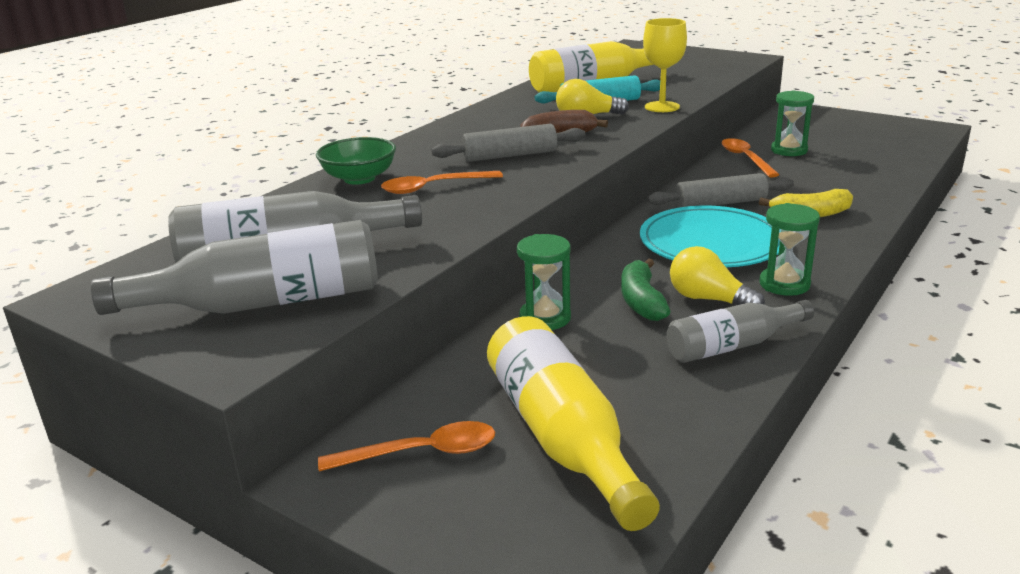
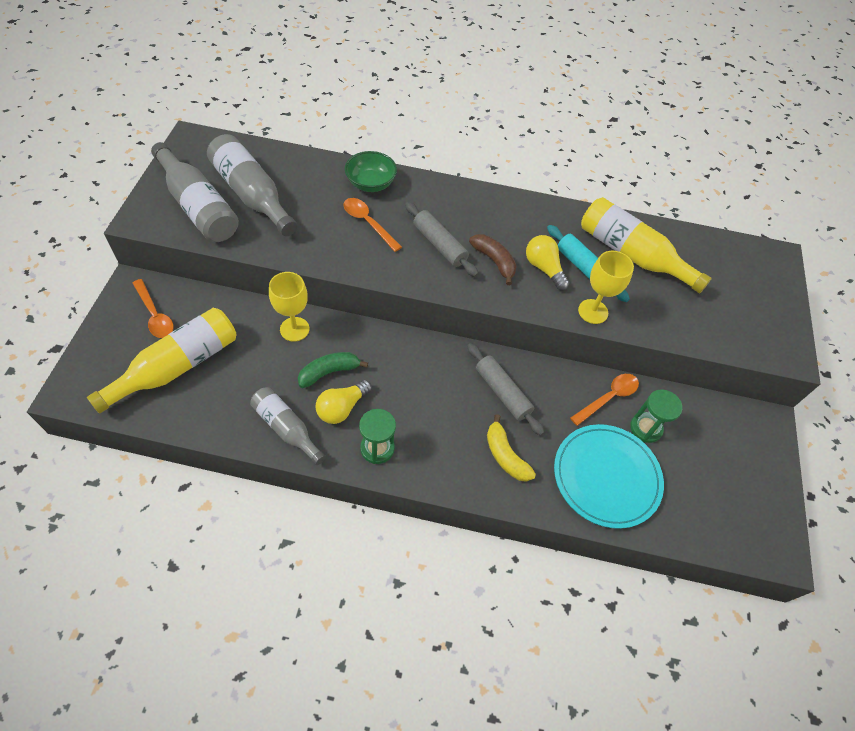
camera: 60 degrees right, 30 degrees up
green hourglass [517,234,571,330] -> yellow goblet [269,272,309,341]
turquoise plate [640,206,780,267] -> turquoise plate moved to [554,424,664,529]
yellow light bulb [670,246,765,305] -> yellow light bulb turned 150 degrees counterclockwise [316,380,372,424]

